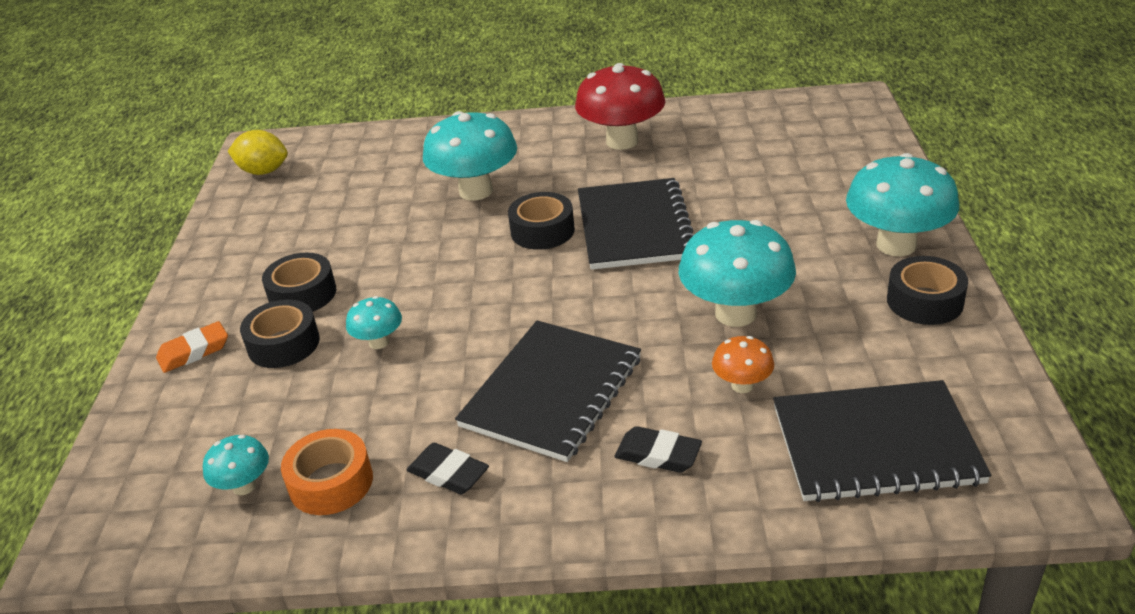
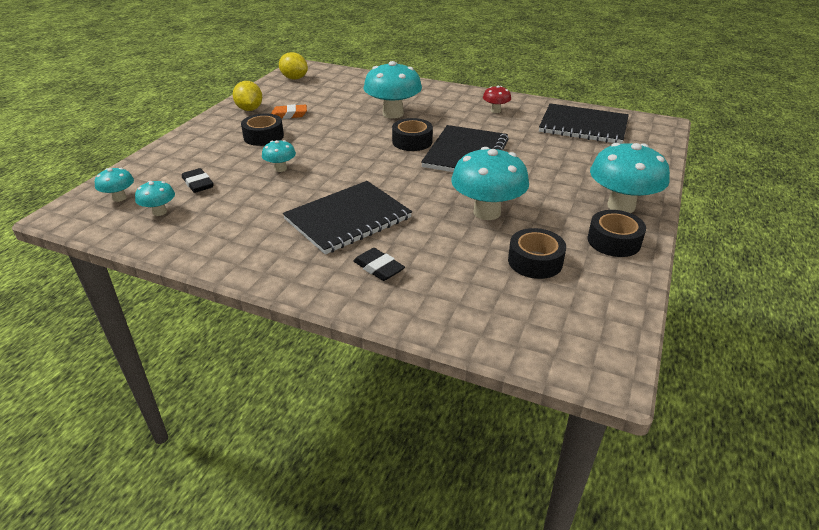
camera: 20 degrees right, 0 degrees up
orange eraser [156,321,228,373] -> orange eraser moved to [271,104,307,119]
black tape [240,300,320,368] -> black tape moved to [508,228,566,279]
orange tape [281,429,373,515] -> none
black eraser [407,443,489,494] -> black eraser moved to [182,168,214,193]
red mushroom [575,63,665,150] -> red mushroom [483,85,511,113], size x0.50
orange mushroom [712,336,774,393] -> none
black notebook [773,380,992,502] -> black notebook moved to [539,103,629,144]
none -> turquoise mushroom [95,168,134,202]
none -> yellow lemon [233,81,262,111]

